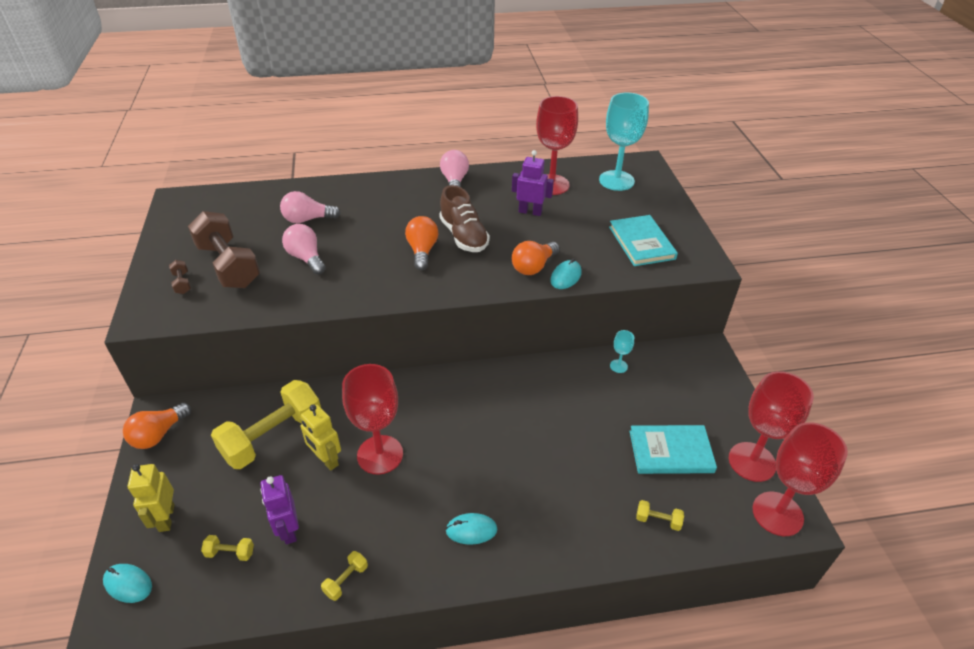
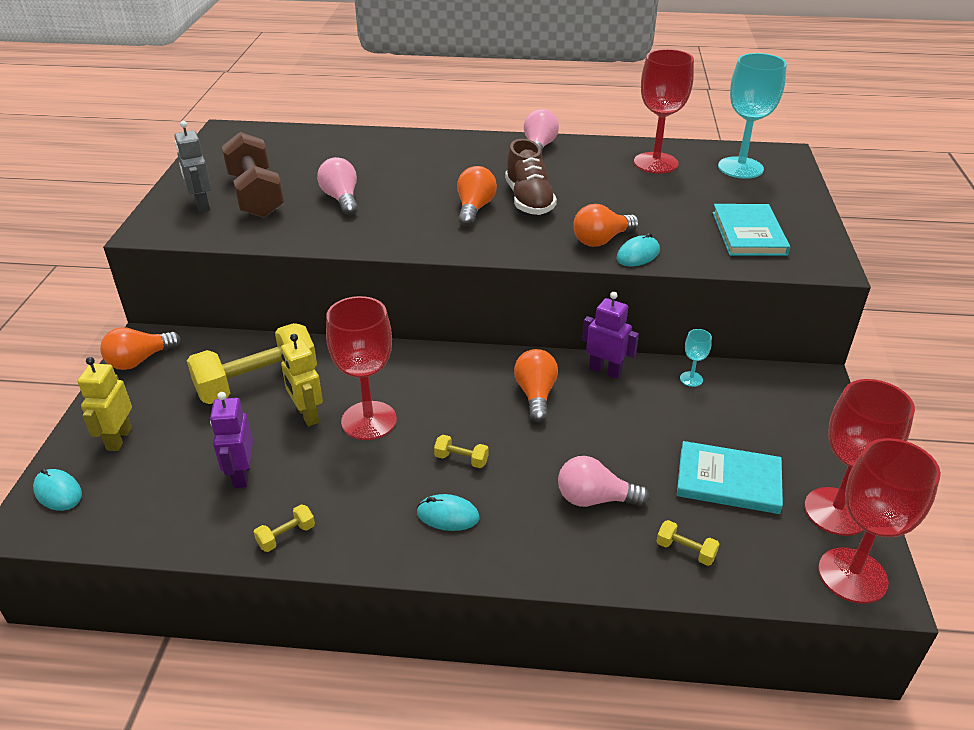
camera: 15 degrees right, 5 degrees down
brown dumbbell [169,260,191,294] -> grey robot [175,121,211,212]
yellow dumbbell [201,535,254,561] -> yellow dumbbell moved to [434,435,489,468]
pink light bulb [280,191,341,223] -> pink light bulb moved to [558,456,649,507]
purple robot [512,150,554,216] -> purple robot moved to [582,292,639,379]
none -> orange light bulb [514,349,558,422]

